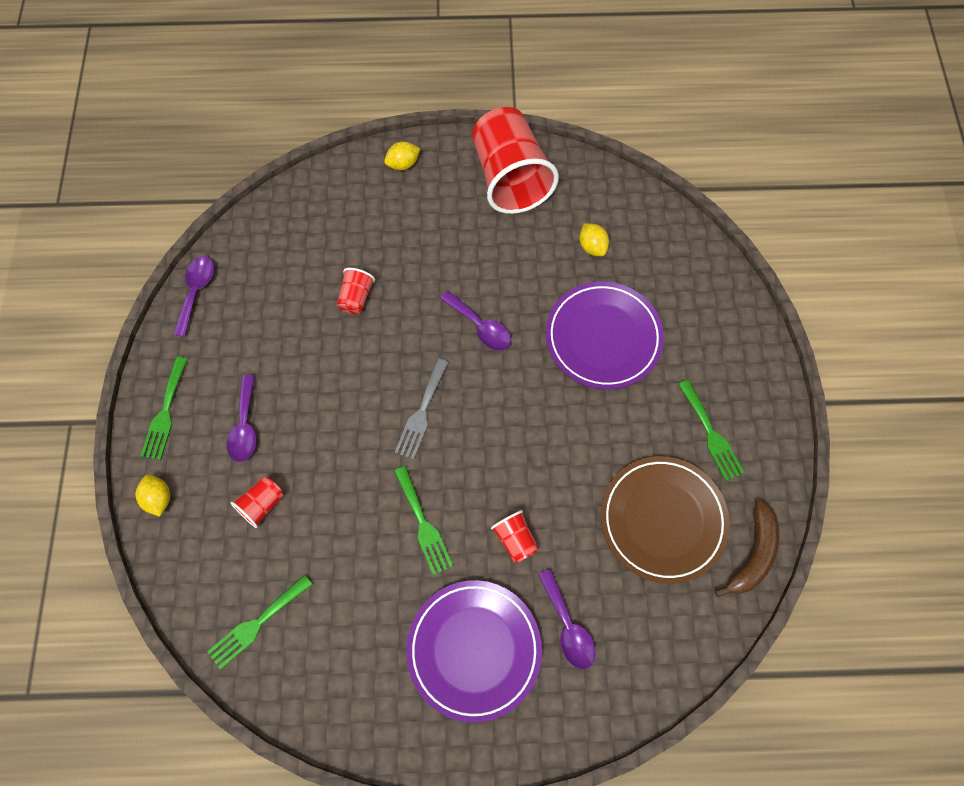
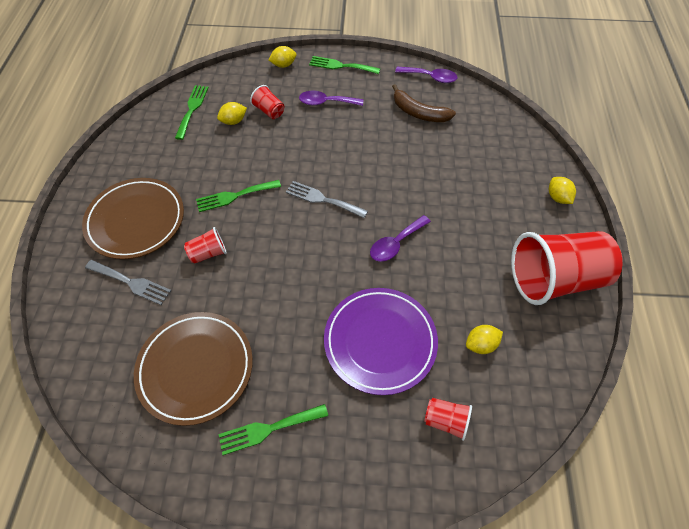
camera: 95 degrees right, 10 degrees down
green fork [207,575,313,670] -> green fork turned 45 degrees clockwise [175,85,209,140]
red cup [337,268,375,314] -> red cup moved to [424,398,472,441]
purple plate [406,580,542,723] -> brown plate [82,178,184,259]
purple spoon [538,569,596,669] -> grey fork [85,260,171,305]
brown banana [715,499,779,597] -> brown banana moved to [392,84,456,122]
none -> yellow lemon [217,102,247,125]

